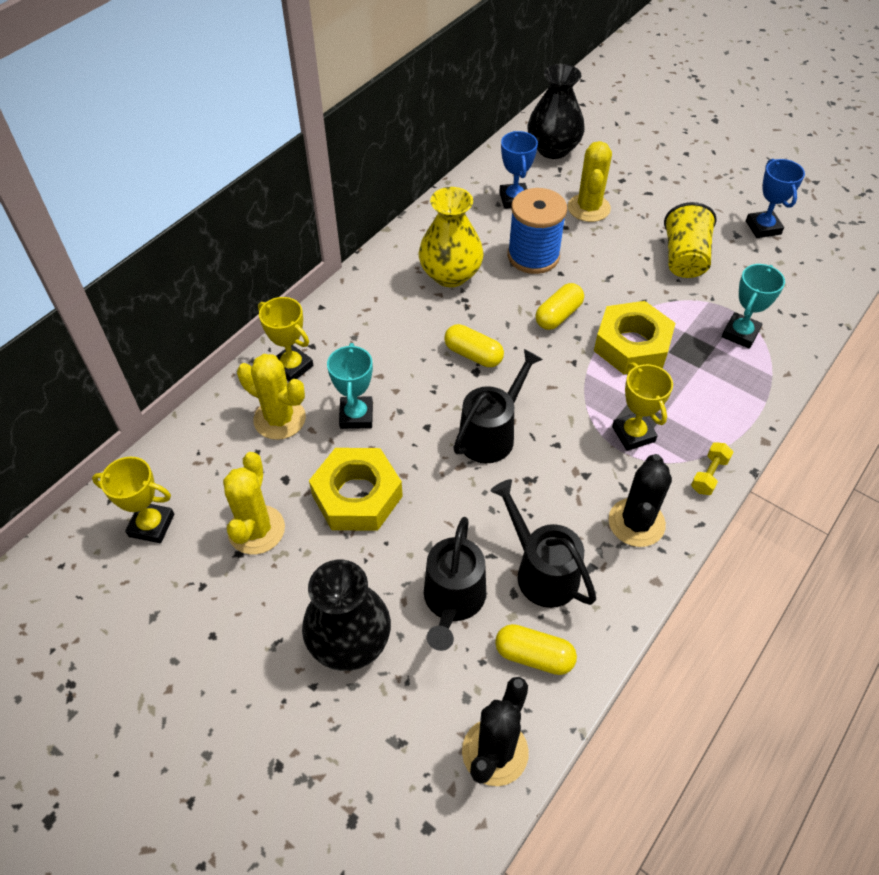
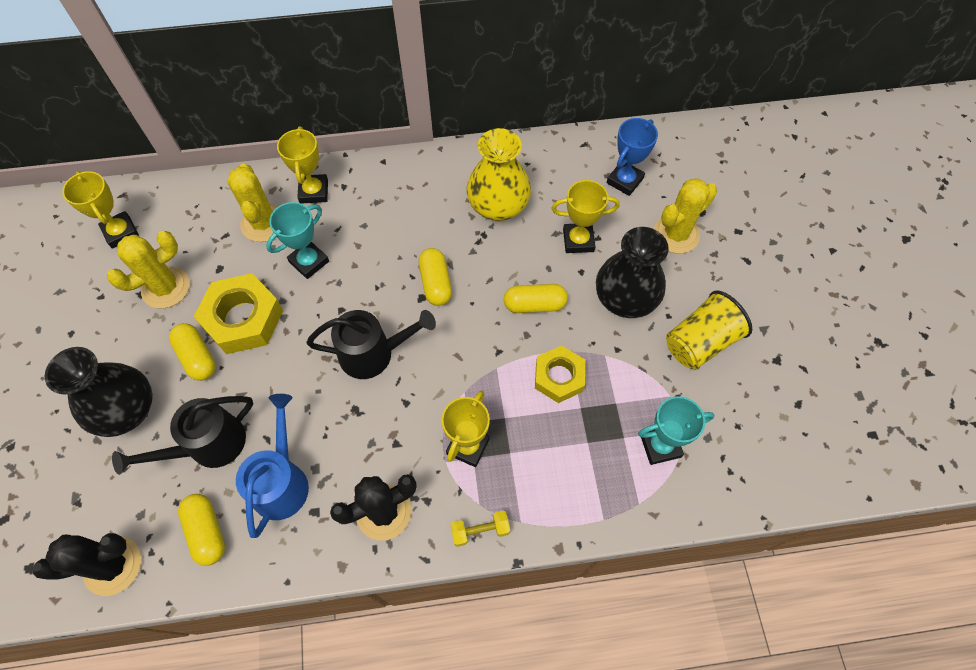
camera: 45 degrees right, 10 degrees up
black watering can [490,479,596,608] -> blue watering can [236,394,309,538]
blue spool [508,188,567,274] -> yellow trophy [552,180,620,253]
black vase [527,64,585,159] -> black vase moved to [596,227,669,318]
yellow nut [594,301,676,374] -> yellow nut [535,345,585,403], size x0.66
blue trophy [746,159,805,238] -> none
none -> yellow capsule [169,323,216,381]

